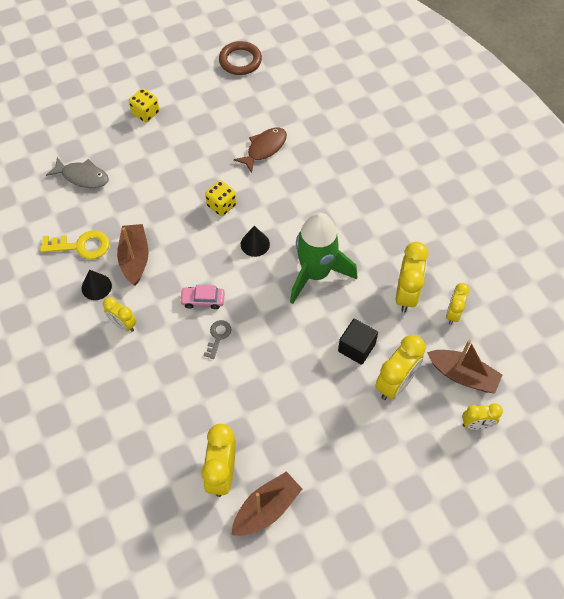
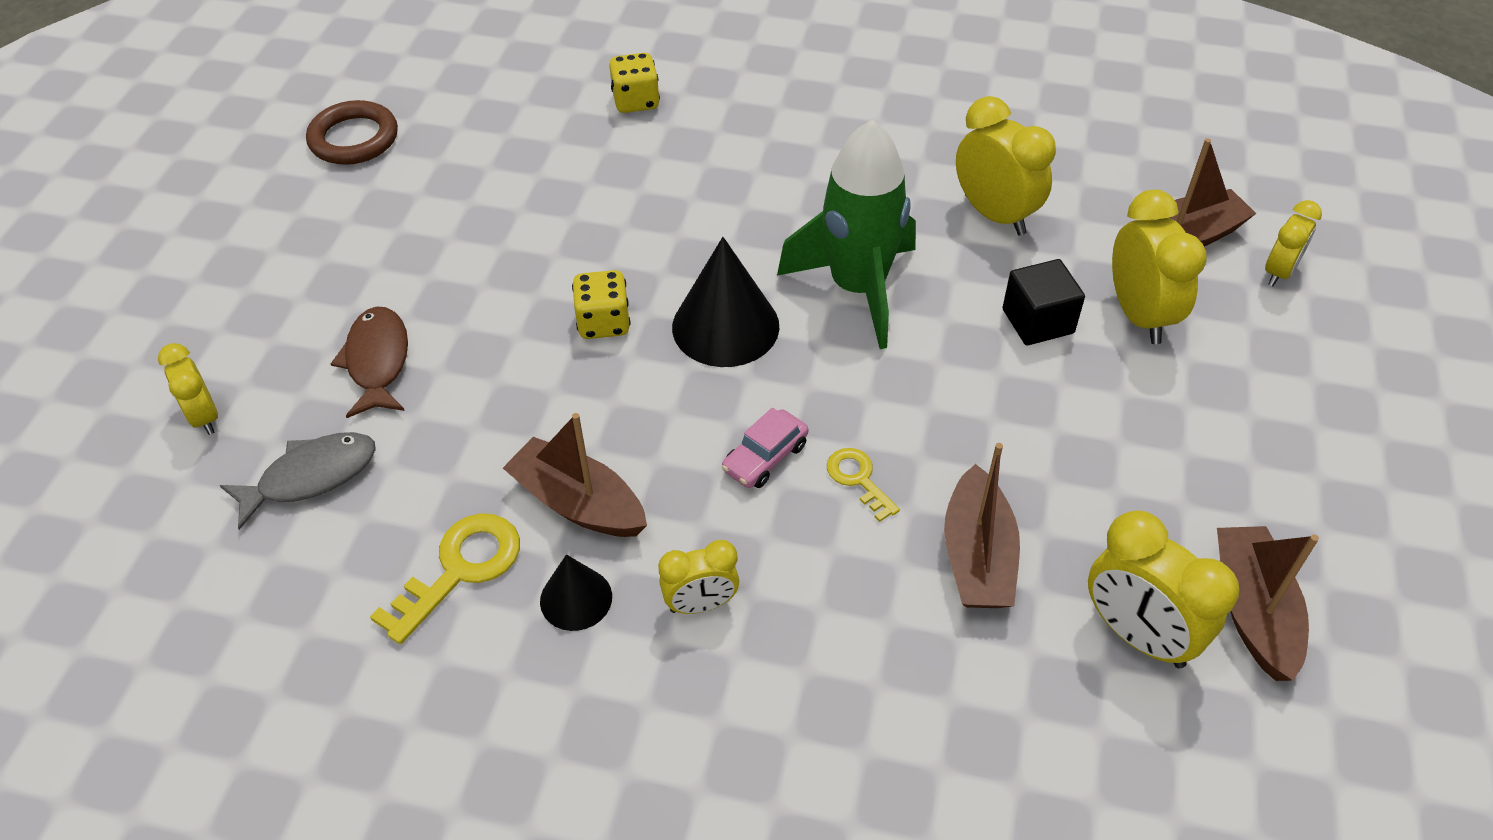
camera: 50 degrees left, 10 degrees down
yellow dice [129,88,159,122] -> yellow dice moved to [609,53,660,113]
grey key [204,320,231,359] -> yellow key [827,448,900,522]
brown fish [234,128,287,173] -> brown fish moved to [331,306,408,418]
black cone [241,226,270,257] -> black cone [672,237,780,367], size x1.76
yellow clock [446,283,469,325] -> yellow clock moved to [158,343,218,435]
none -> brown boat [944,443,1020,608]

